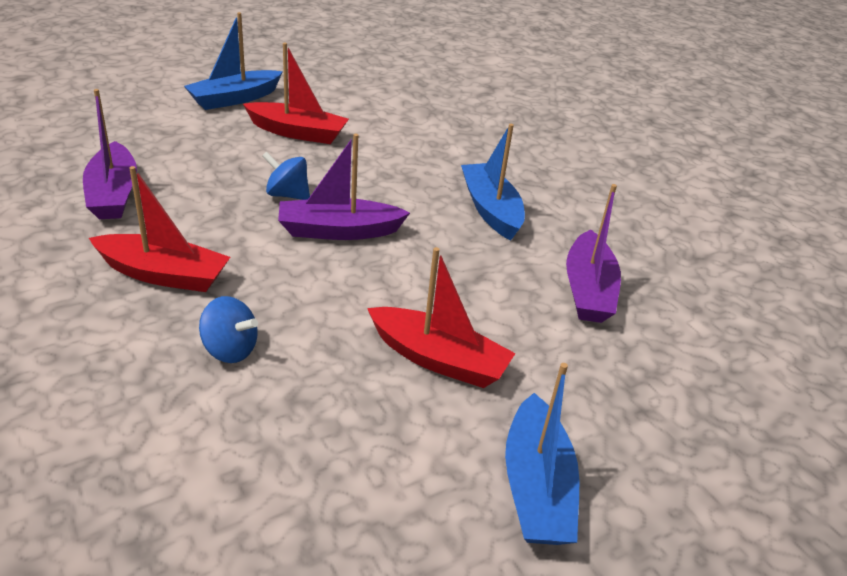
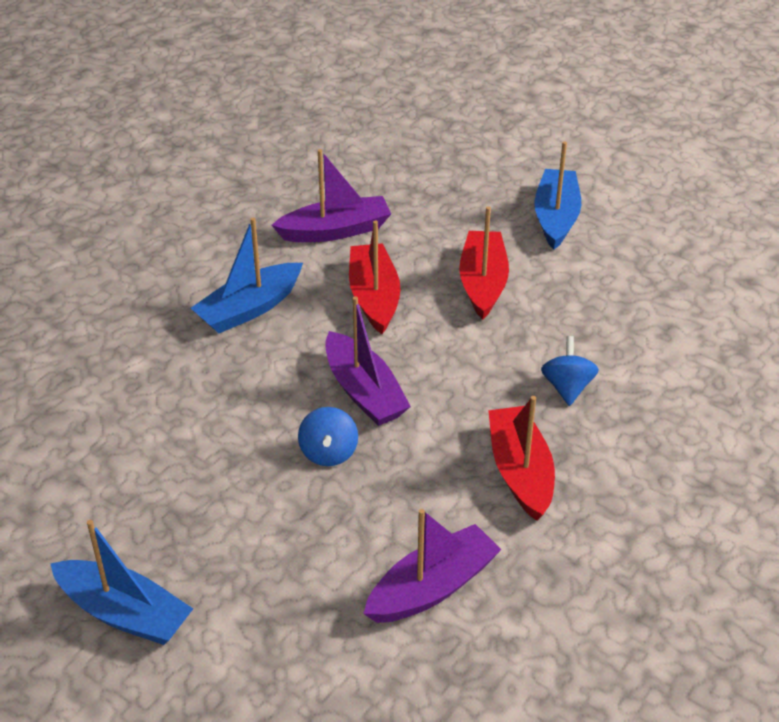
camera: 110 degrees left, 5 degrees up
red boat [243,43,349,144] -> red boat moved to [349,220,400,334]
blue boat [505,363,579,545] -> blue boat turned 60 degrees counterclockwise [534,141,581,250]

